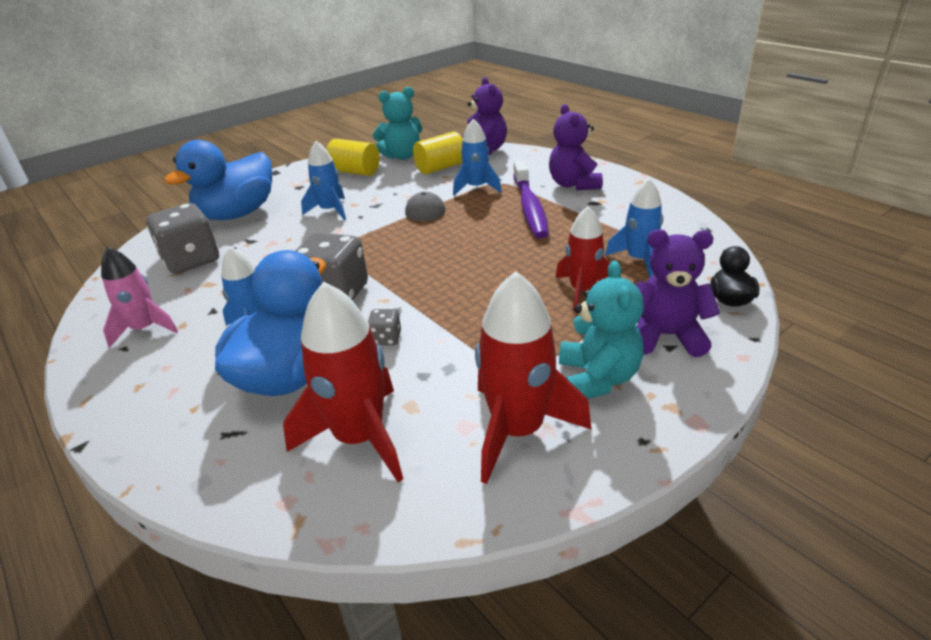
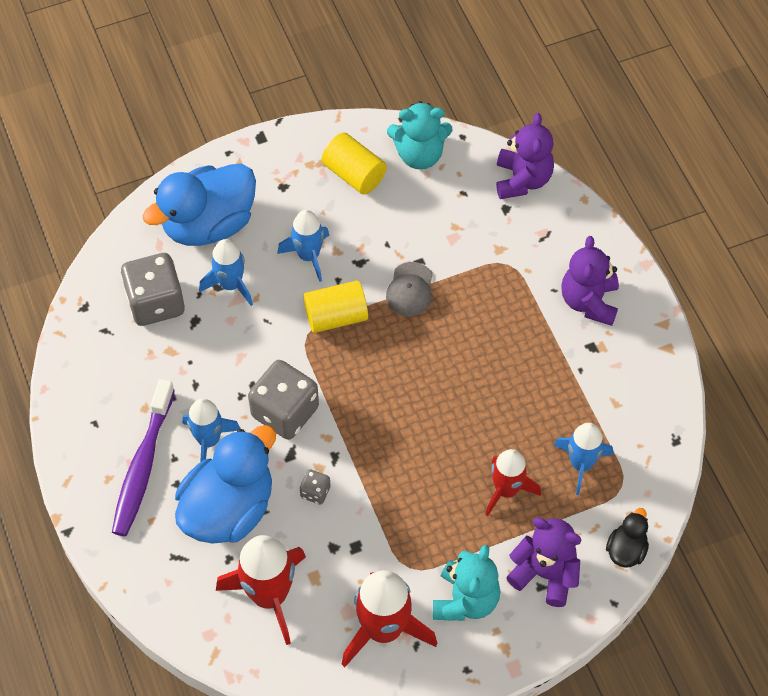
camera: 15 degrees right, 25 degrees up
pink rocket [101,247,178,348] -> none
yellow cylinder [413,132,463,174] -> yellow cylinder moved to [303,280,368,333]
blue rocket [453,119,502,195] -> blue rocket moved to [199,239,253,306]
purple toothbrush [513,160,549,239] -> purple toothbrush moved to [112,379,175,536]

